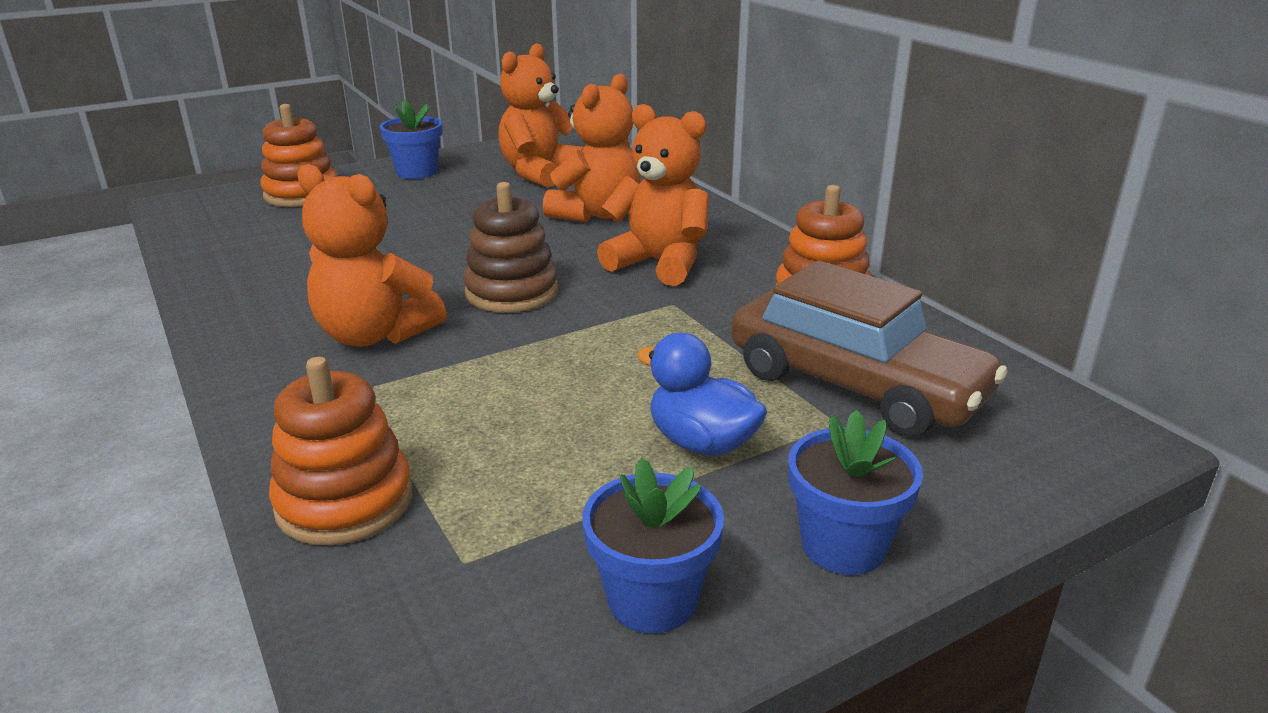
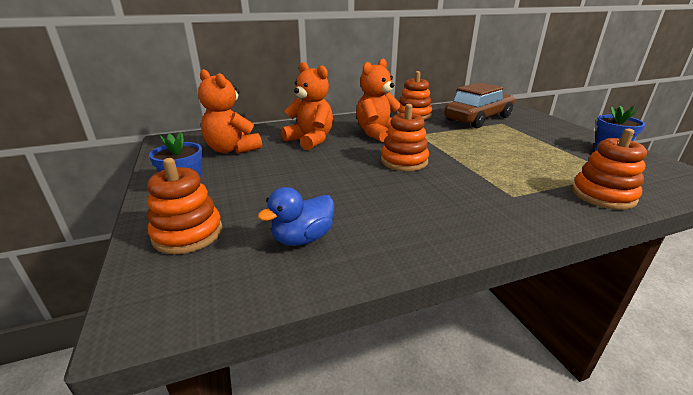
camera: 80 degrees left, 0 degrees up
orange teddy bear [297,164,447,347] -> none
brown stacking toy [463,182,558,312] -> orange stacking toy [381,104,429,171]
blue duck [637,333,767,456] -> blue duck moved to [258,187,334,246]
blue flower pot [789,410,923,575] -> none

